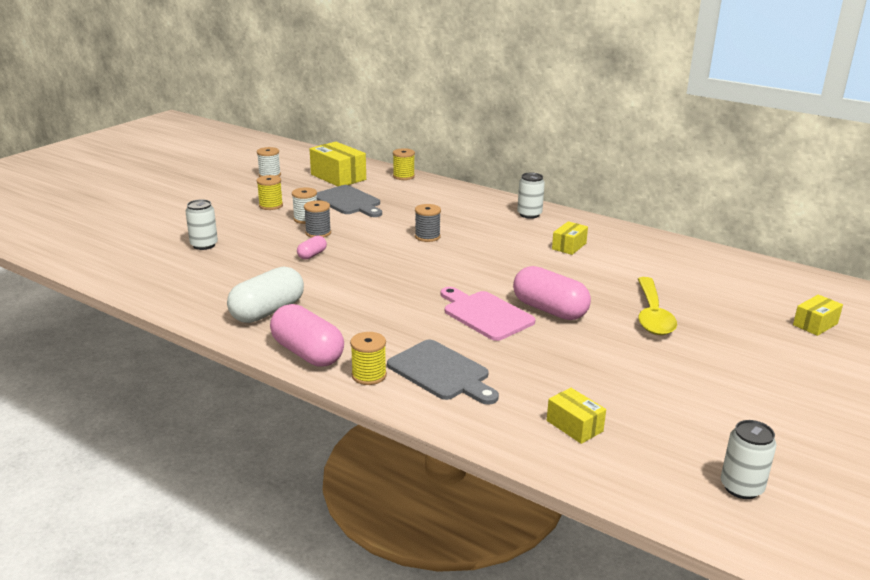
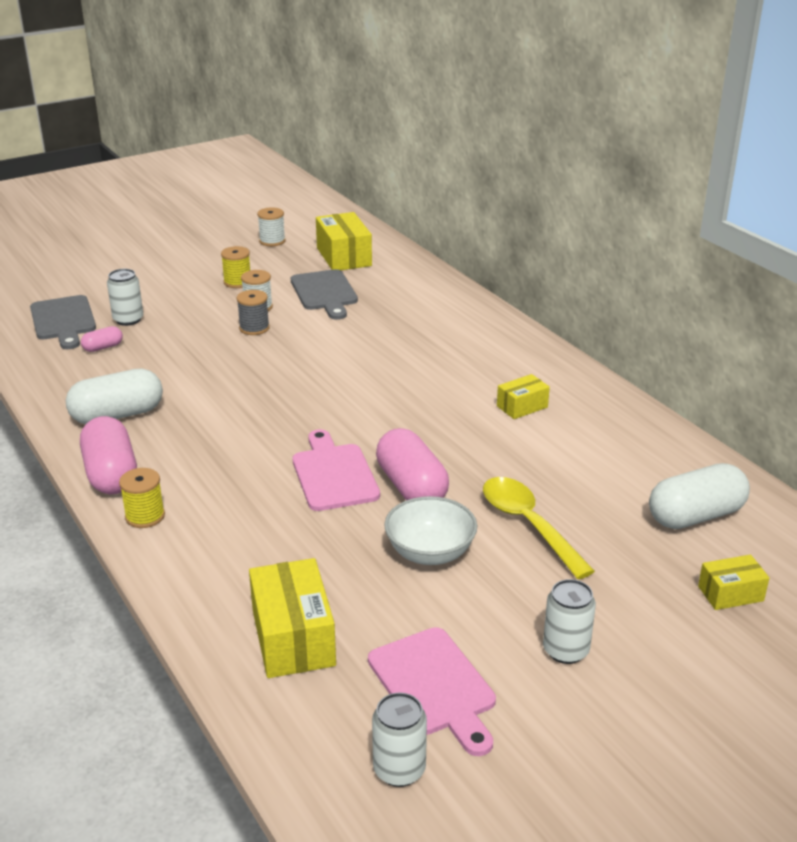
camera: 25 degrees right, 5 degrees up
pink capsule [297,235,327,260] -> pink capsule moved to [81,326,123,352]
grey cutting board [387,339,499,405] -> grey cutting board moved to [30,295,96,349]
yellow spool [393,148,415,180] -> none
grey spool [415,204,441,242] -> none
white can [517,173,545,219] -> white can moved to [543,579,596,664]
yellow box [547,388,606,444] -> yellow box [249,558,336,678], size x1.76
yellow spoon [638,277,677,335] -> yellow spoon turned 120 degrees clockwise [483,477,595,579]
none -> pink cutting board [368,627,496,756]
none -> white bowl [384,496,477,565]
none -> white capsule [649,463,750,529]

